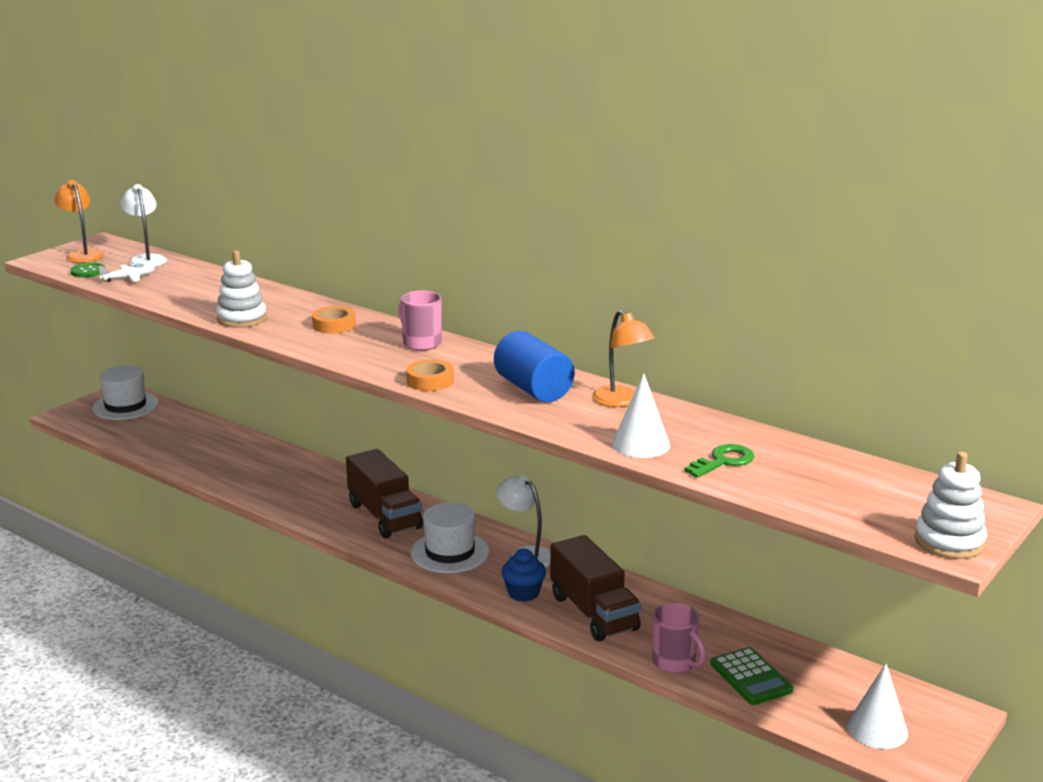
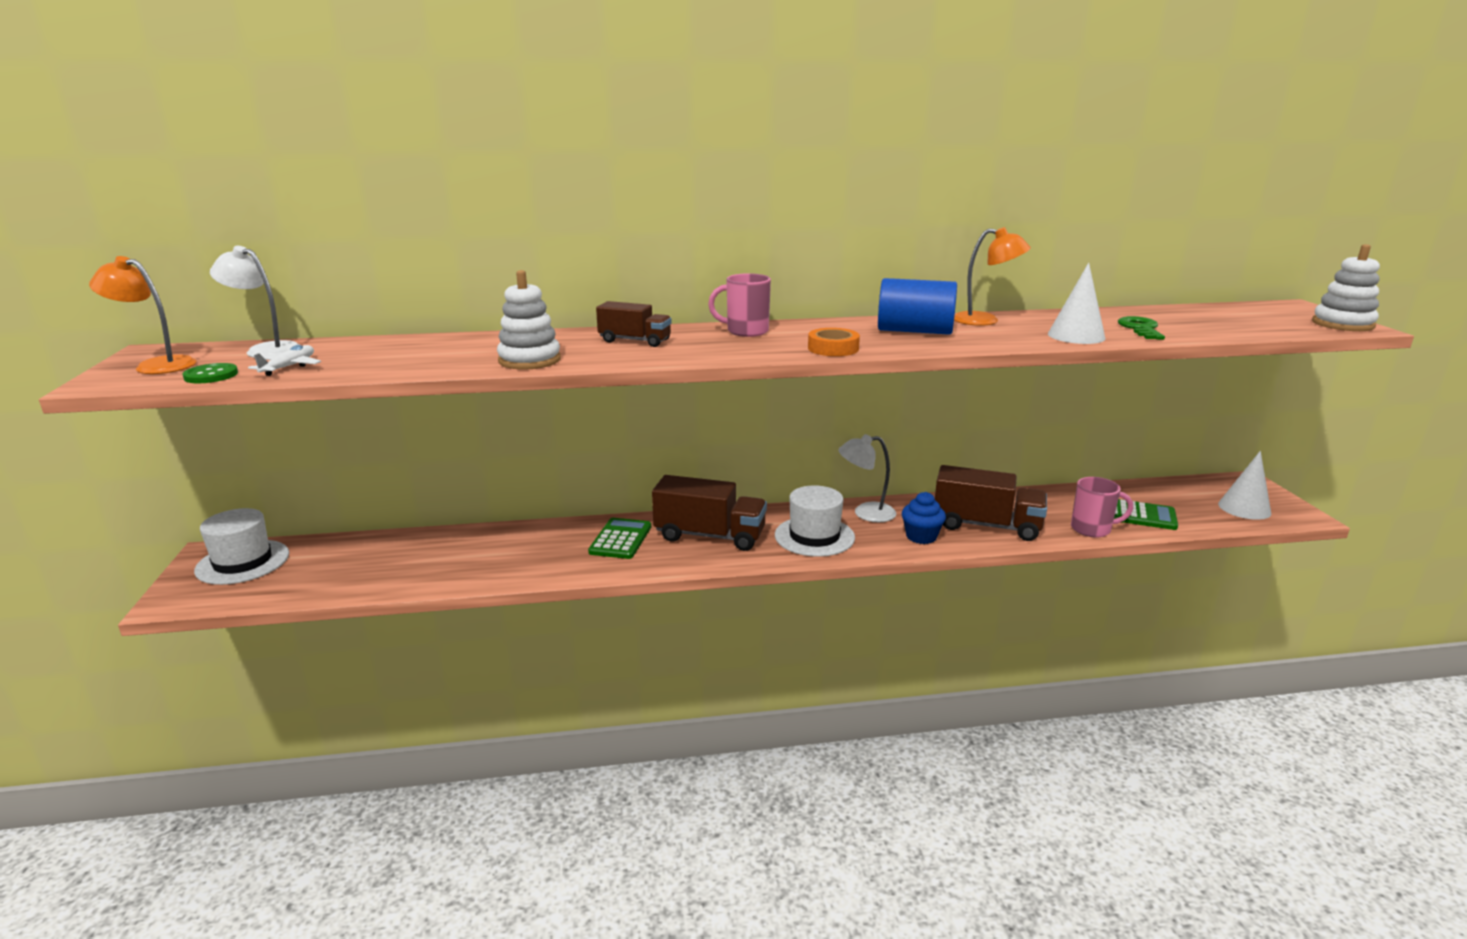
camera: 45 degrees left, 0 degrees up
orange tape [312,306,356,334] -> brown truck [596,301,672,347]
none -> green calculator [588,518,651,559]

